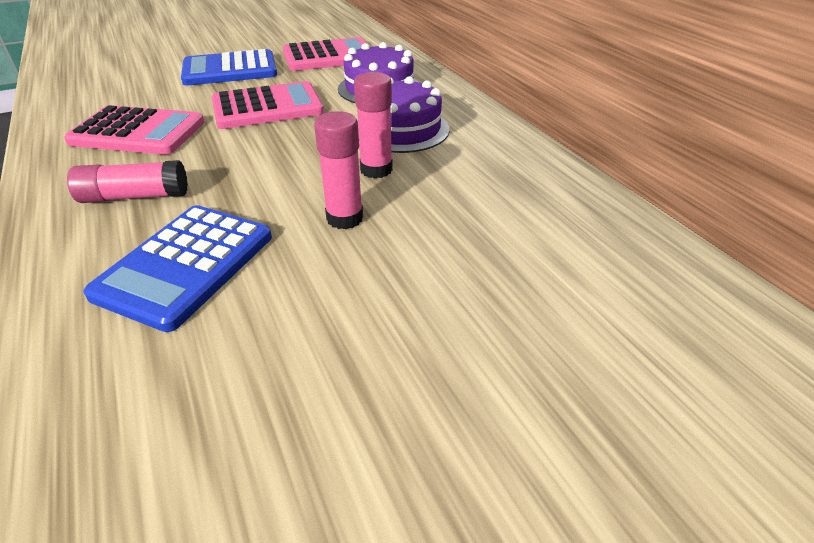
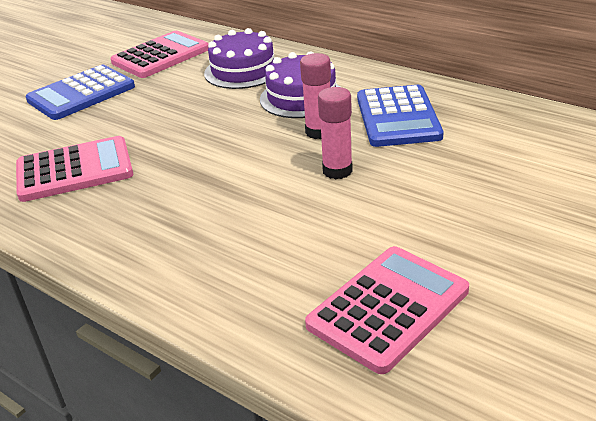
camera: 25 degrees left, 5 degrees down
pink glue stick [67,160,188,203] -> none
blue calculator [83,205,272,332] -> blue calculator moved to [357,85,444,147]
pink calculator [212,81,324,129] -> pink calculator moved to [305,246,469,374]

